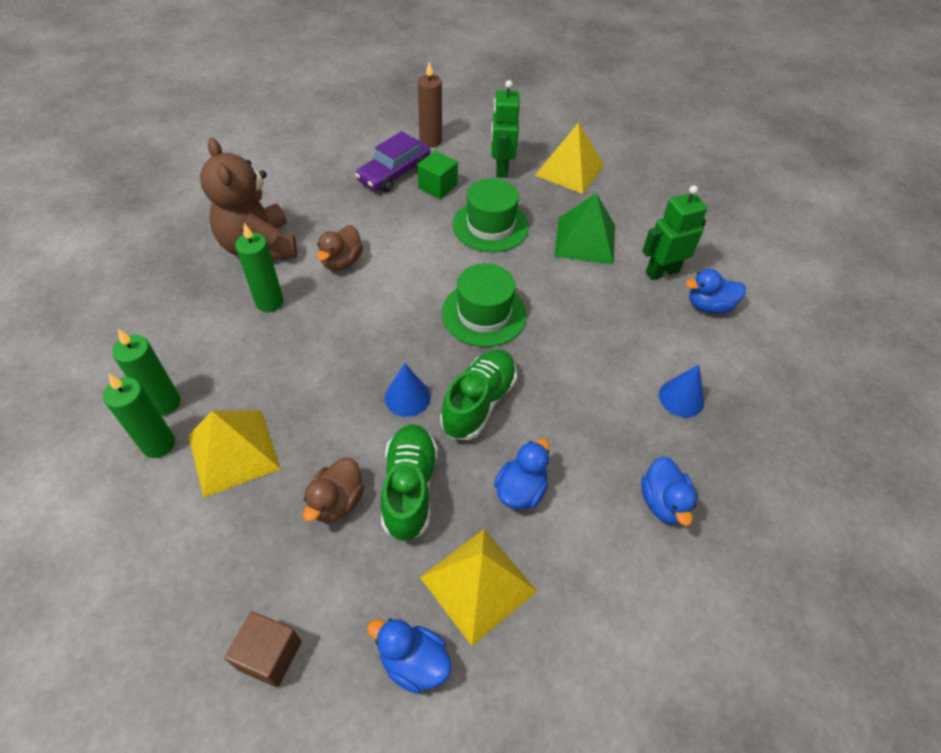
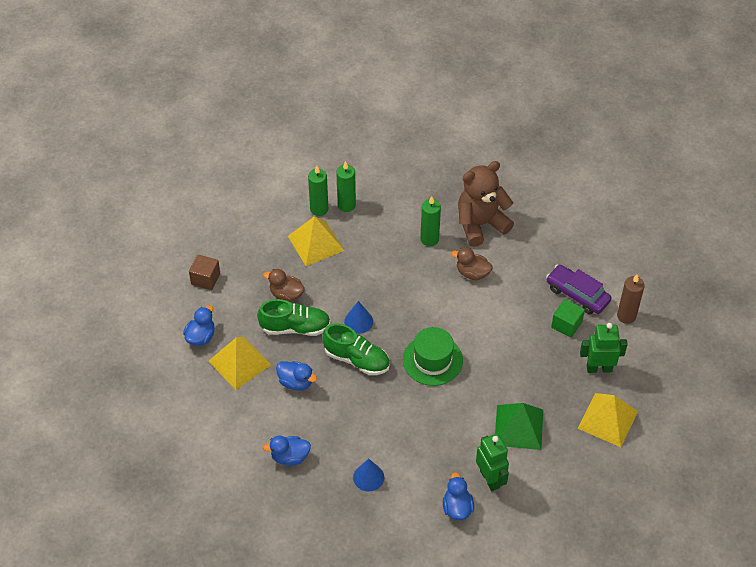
camera: 90 degrees right, 0 degrees up
green hat [453,178,529,252] -> none

